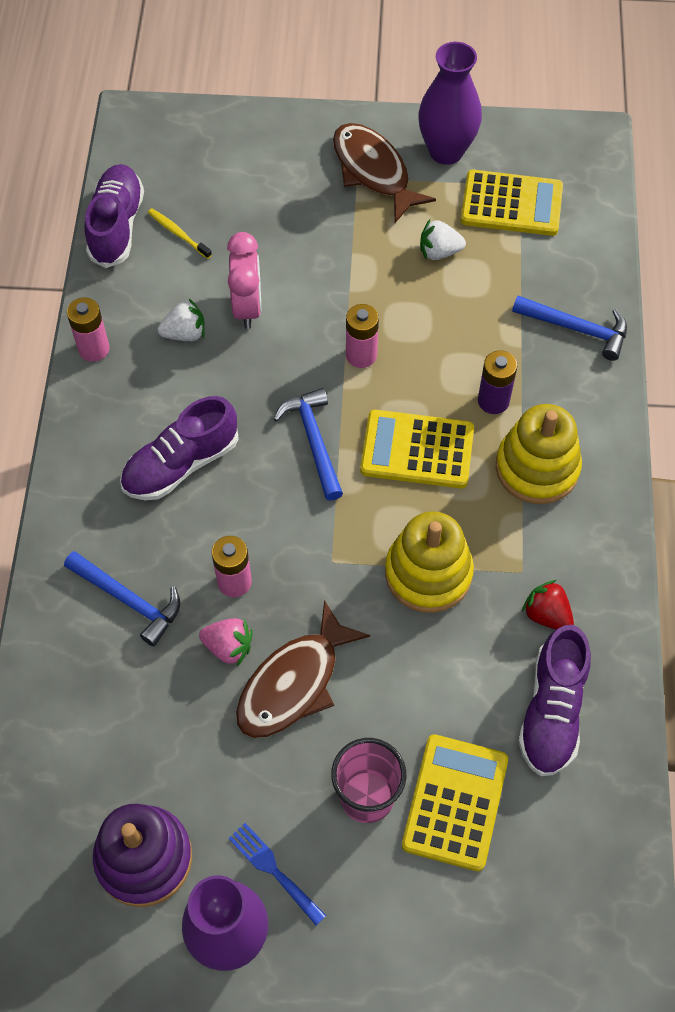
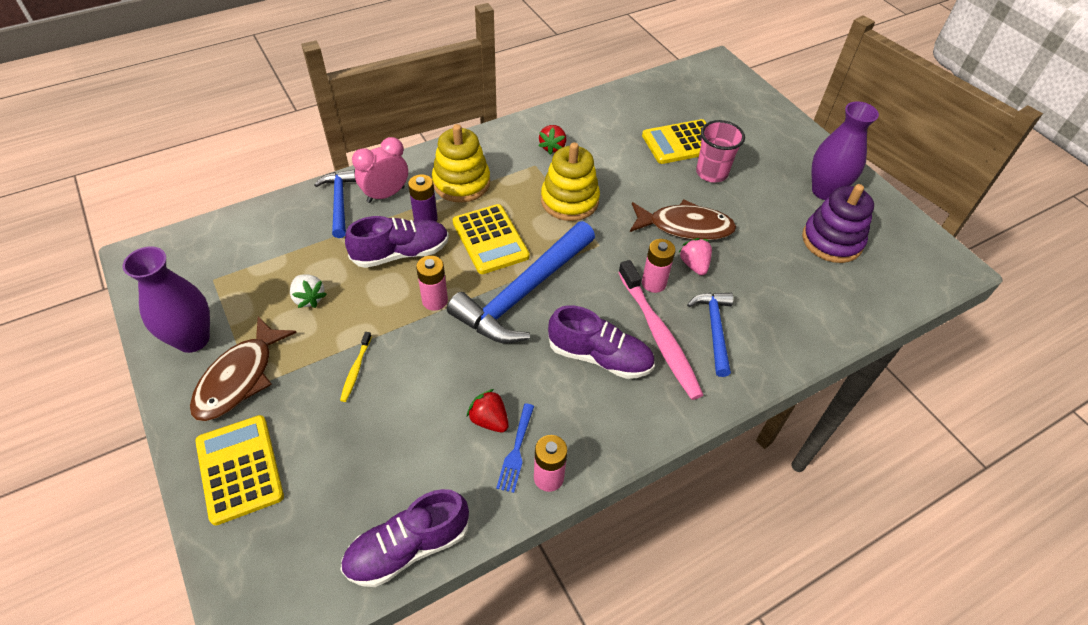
camera: 125 degrees left, 10 degrees down
yellow toothbrush [148,209,212,259] -> yellow toothbrush moved to [340,332,372,402]
white strawberry [158,299,205,341] -> red strawberry [467,389,509,432]
pink clock [227,232,261,329] -> pink clock moved to [352,137,408,203]
blue fork [228,823,326,925] -> blue fork moved to [496,404,534,493]
blue hammer [274,388,343,501] -> blue hammer [447,221,595,343], size x1.82
yellow calculator [461,170,563,236] -> yellow calculator moved to [195,415,284,525]
purple shoe [518,625,591,776] -> purple shoe moved to [345,216,449,268]
none -> pink toothbrush [618,260,703,400]

